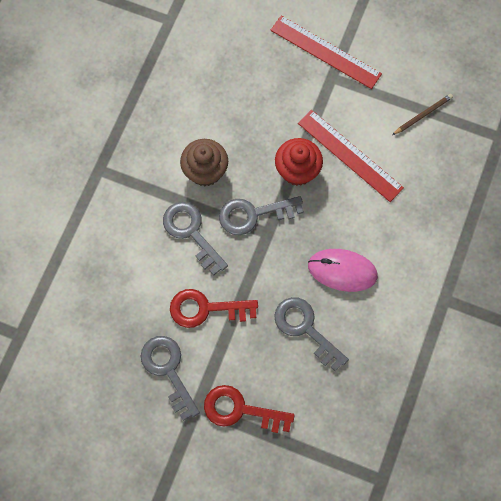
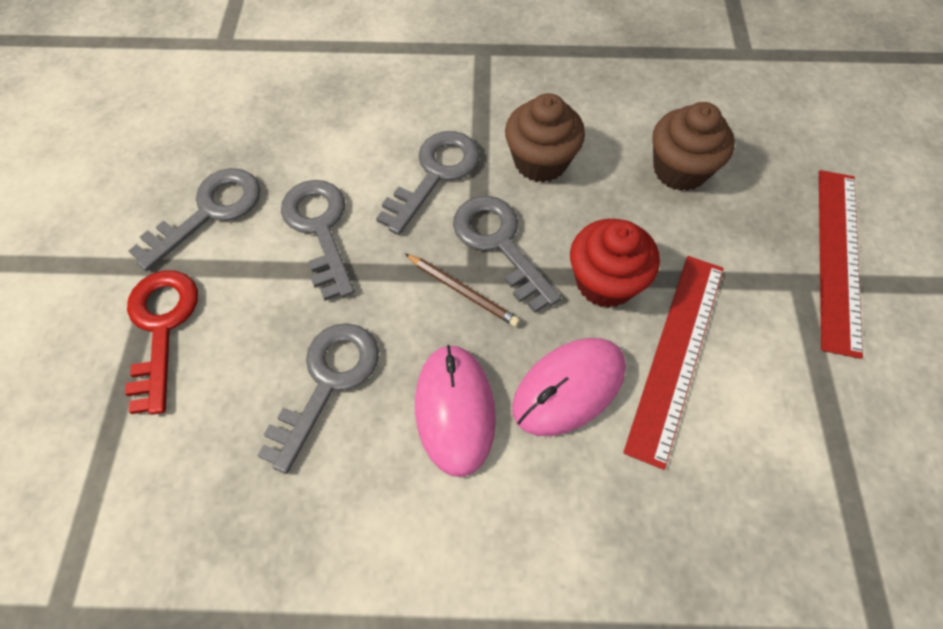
camera: 70 degrees right, 10 degrees down
red key [170,289,258,328] -> grey key [281,180,355,301]
brown pencil [392,94,453,135] -> brown pencil moved to [405,254,520,327]
none -> pink mouse [512,338,626,436]
none -> brown cupcake [652,102,735,191]

